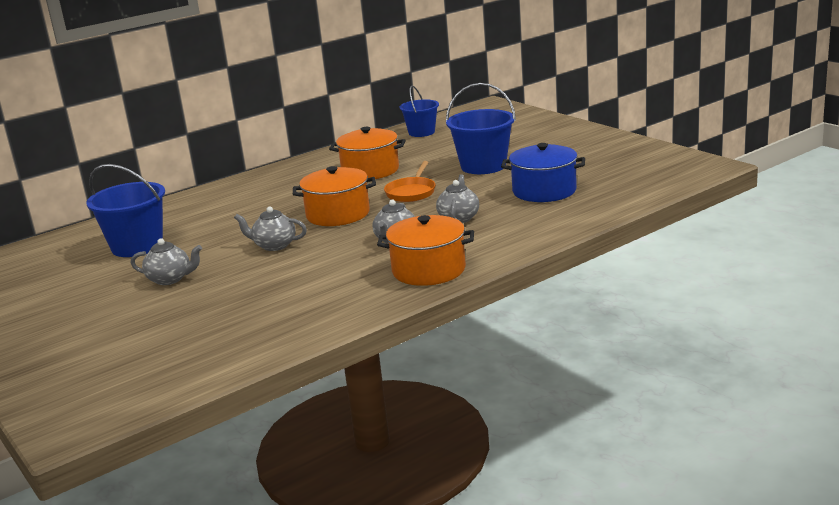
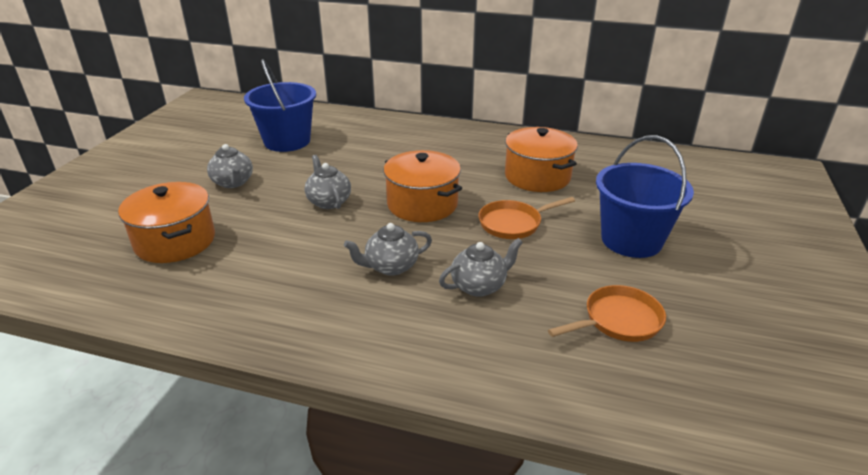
camera: 50 degrees right, 10 degrees up
orange pot [377,215,474,286] -> orange pot moved to [118,182,215,263]
blue bucket [399,85,439,137] -> none
blue pot [501,143,585,202] -> orange pan [548,285,666,342]

